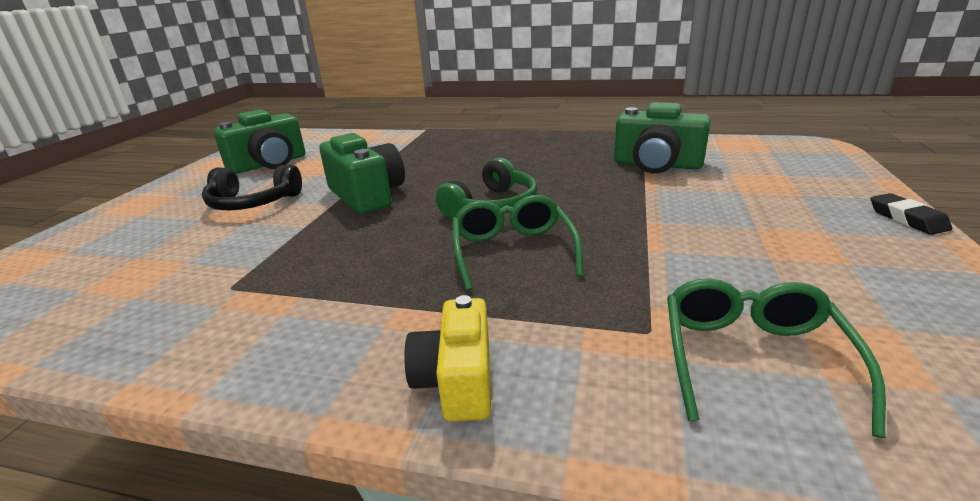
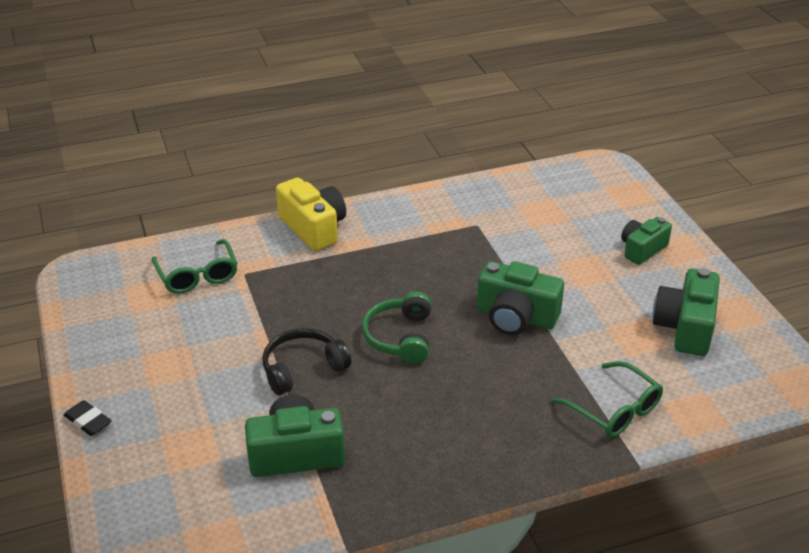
camera: 145 degrees right, 10 degrees up
black headphones [202,165,302,210] -> black headphones moved to [262,328,351,395]
yellow camera [404,295,491,422] -> yellow camera [276,178,346,251], size x1.51
green glasses [452,195,583,291] -> green glasses moved to [551,361,663,438]
none -> green camera [621,217,672,265]

